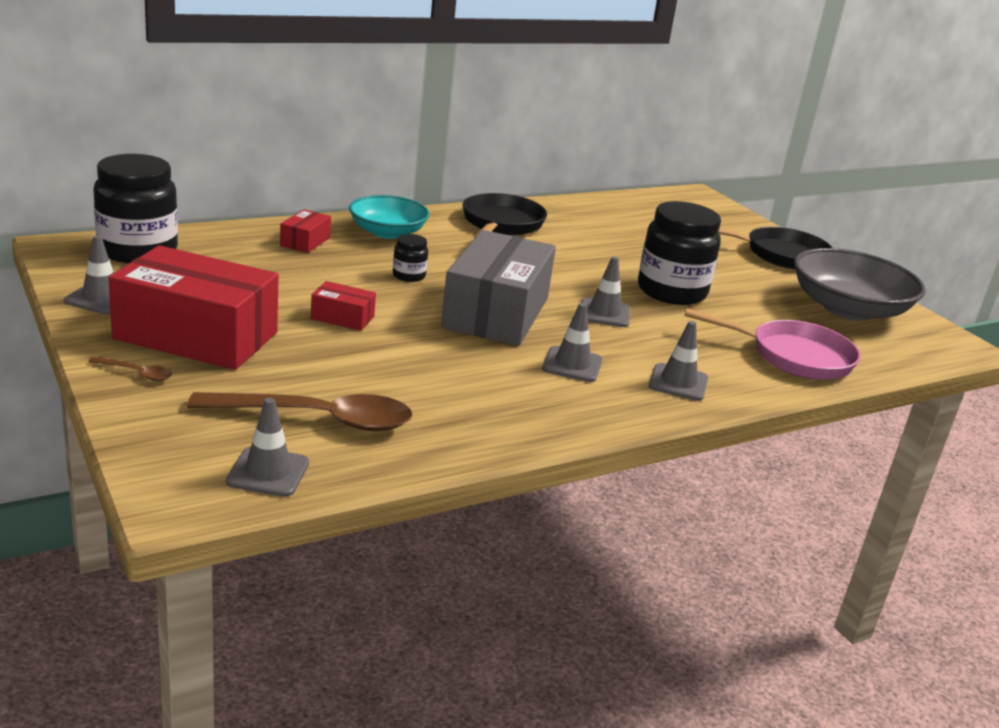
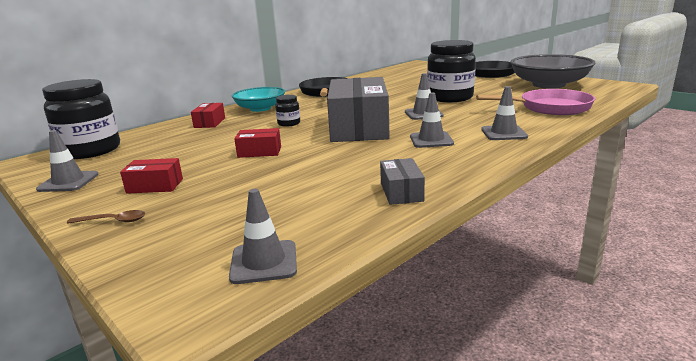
camera: 10 degrees left, 5 degrees down
red box [108,245,279,370] -> red box [120,158,183,194], size x0.43
brown spoon [187,392,413,431] -> none
none -> grey box [380,158,425,205]

